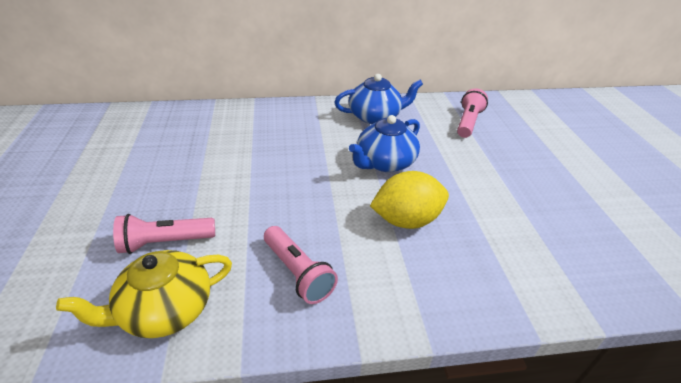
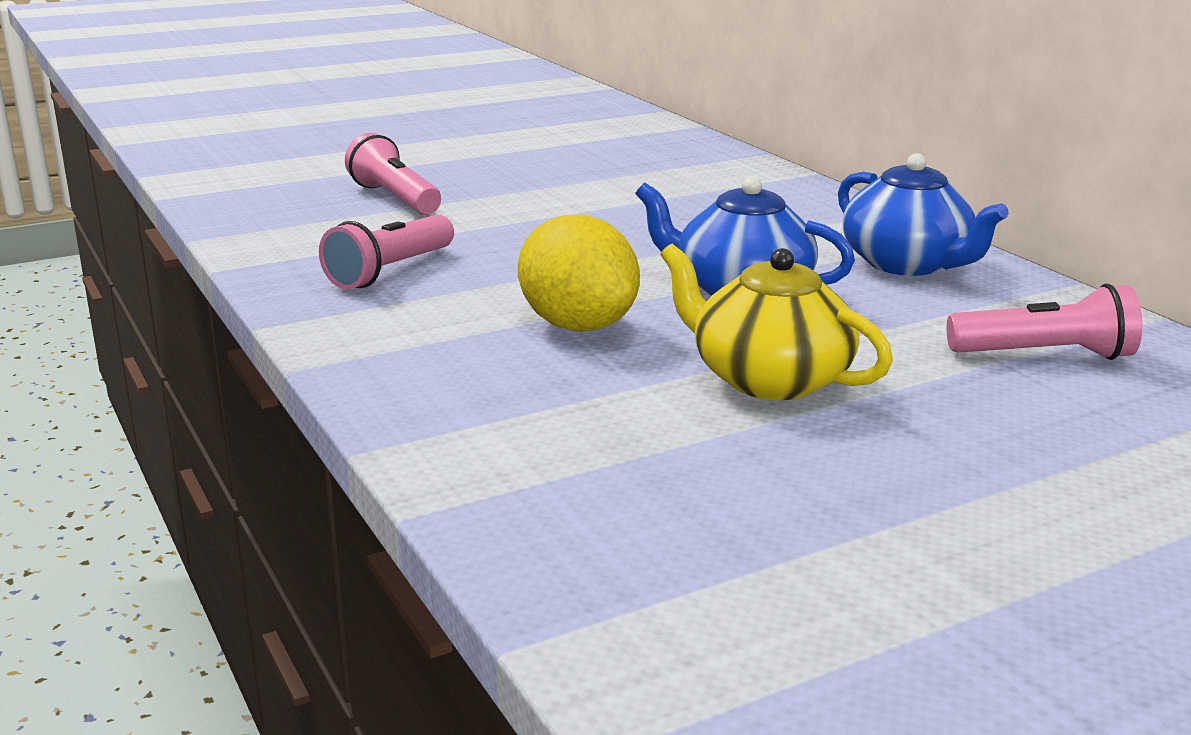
camera: 70 degrees right, 15 degrees down
yellow teapot [56,250,232,338] -> yellow teapot moved to [660,244,893,400]

